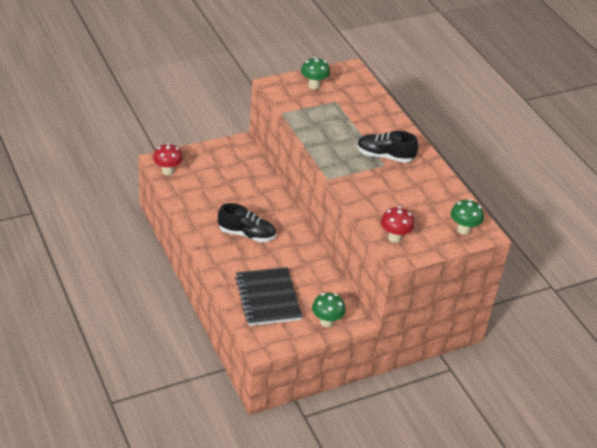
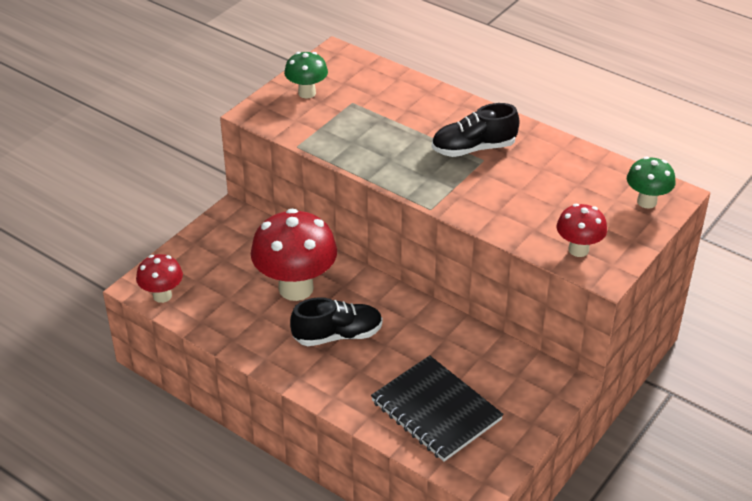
camera: 25 degrees left, 0 degrees up
green mushroom [312,292,346,327] -> none
none -> red mushroom [251,209,337,301]

